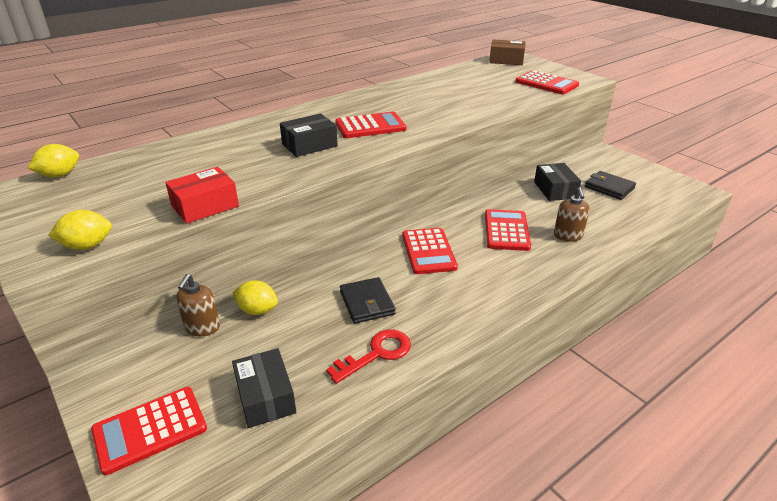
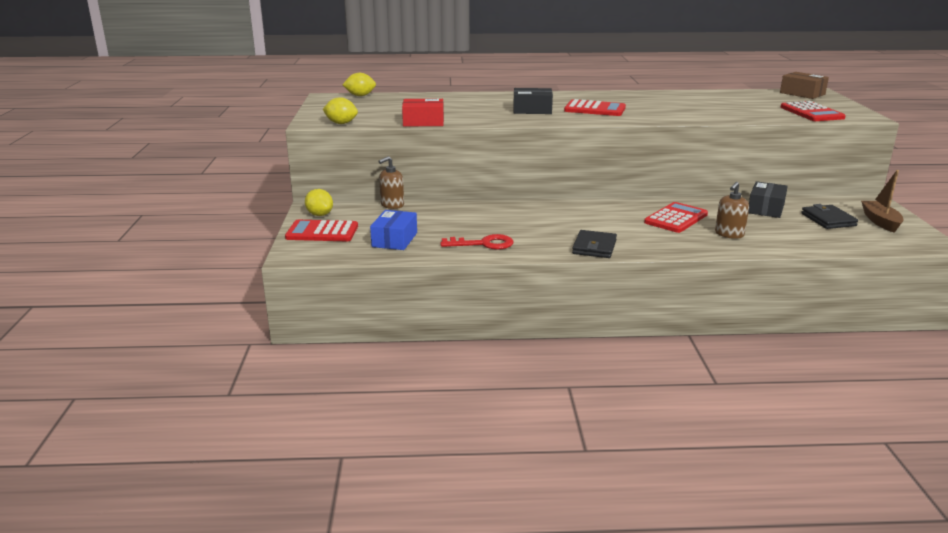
camera: 35 degrees right, 10 degrees down
black box [232,348,296,428] -> blue box [370,210,417,250]
yellow lemon [233,280,278,315] -> yellow lemon moved to [305,189,333,216]
black wallet [340,277,396,324] -> black wallet moved to [572,230,617,258]
red calculator [402,228,458,274] -> none
none -> brown boat [861,170,903,233]

